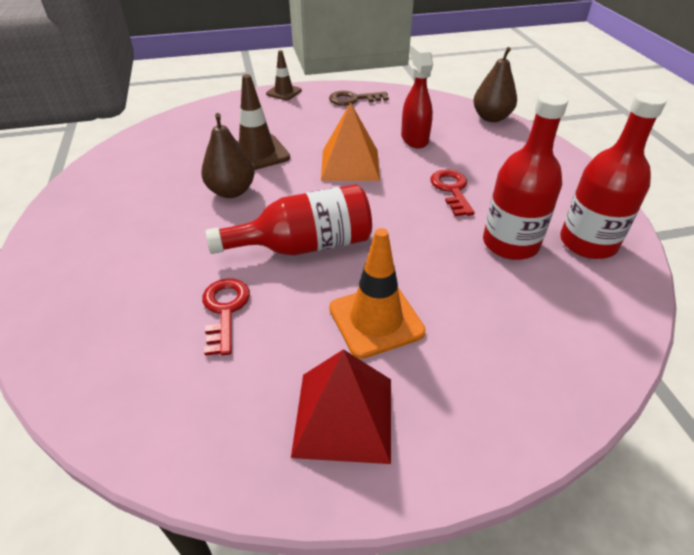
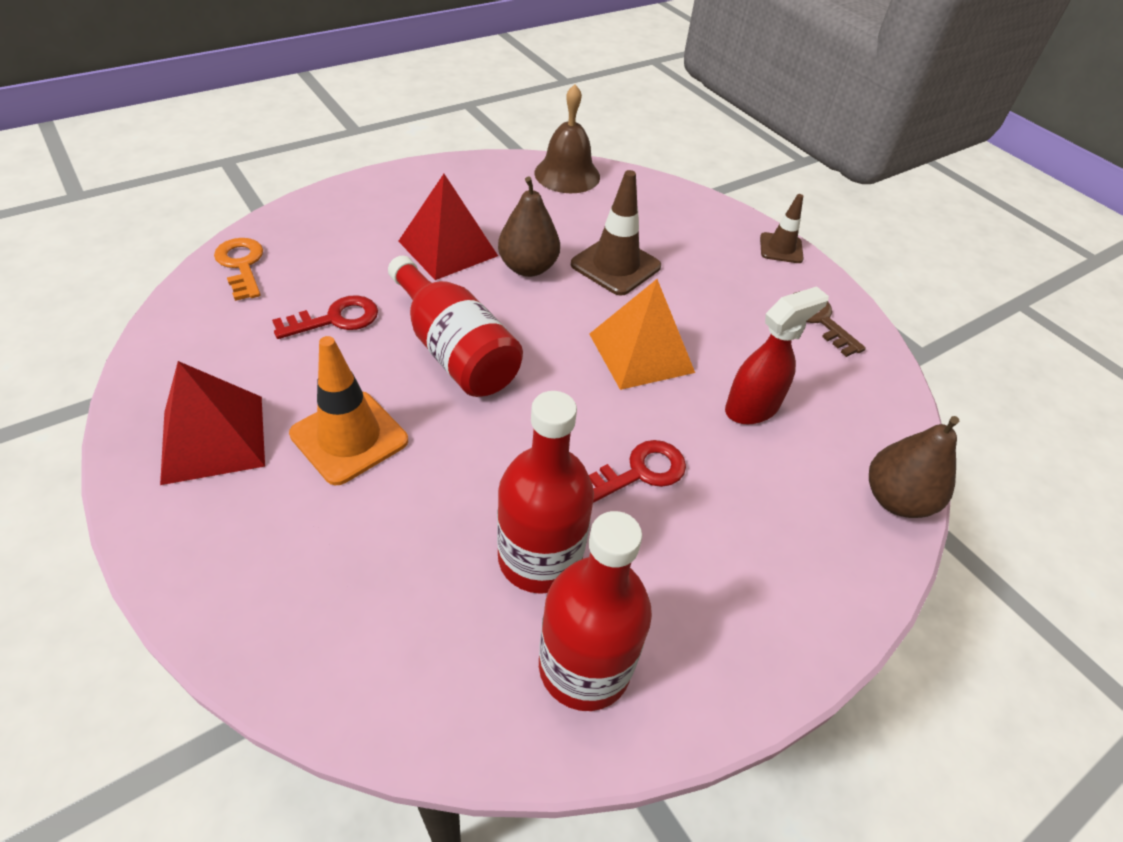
camera: 65 degrees right, 5 degrees up
none -> orange key [214,238,263,301]
none -> red pyramid [398,174,498,280]
none -> brown bell [534,84,600,193]

